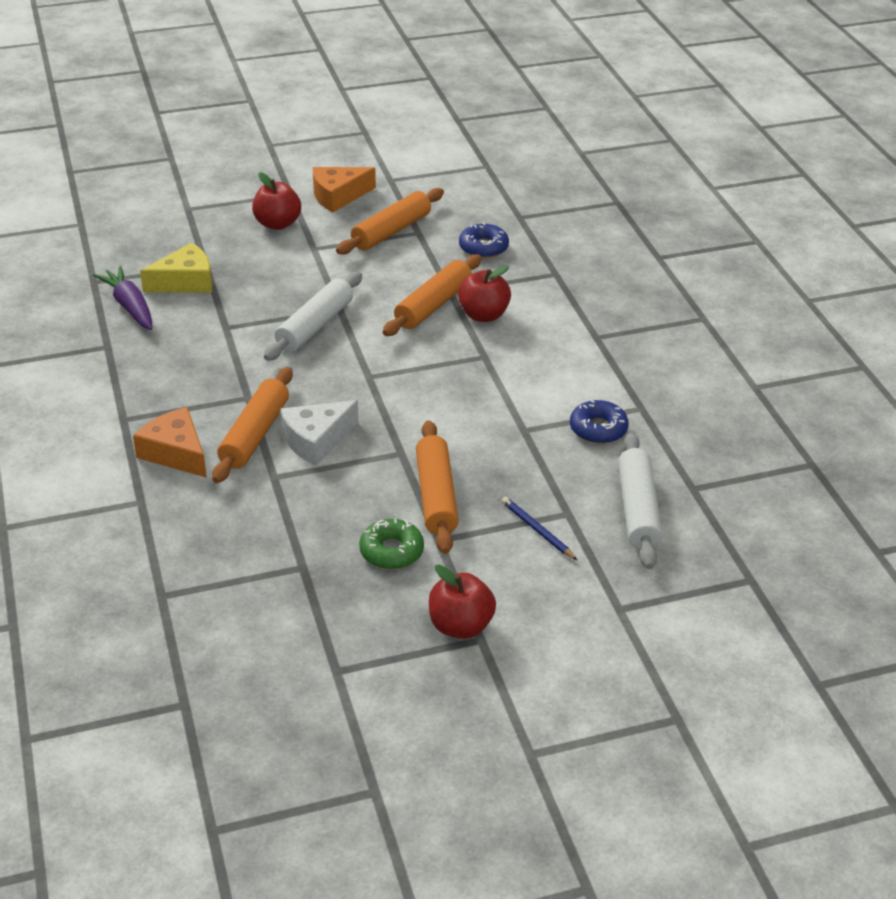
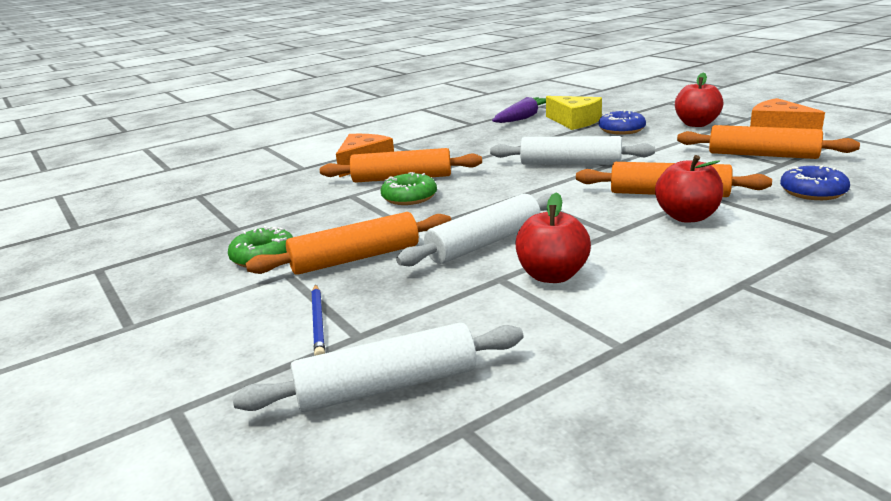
camera: 75 degrees right, 15 degrees down
white cheese [280,400,359,466] -> green donut [380,172,437,205]
red apple [429,564,496,639] -> red apple moved to [516,193,591,283]
blue pencil [501,497,577,560] -> blue pencil turned 135 degrees clockwise [312,285,325,356]
blue donut [570,400,629,444] -> blue donut moved to [599,110,646,135]
none -> white rolling pin [396,193,552,266]

